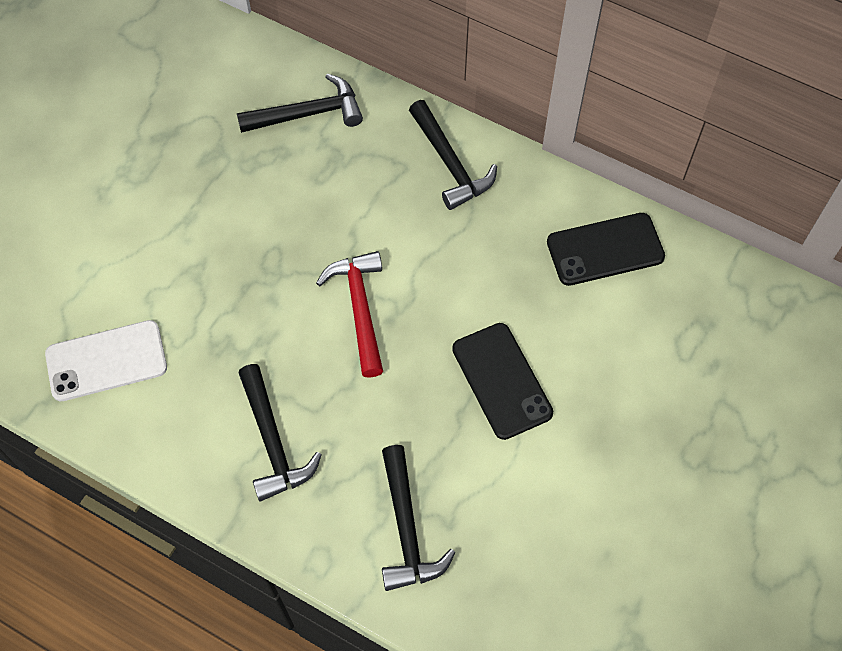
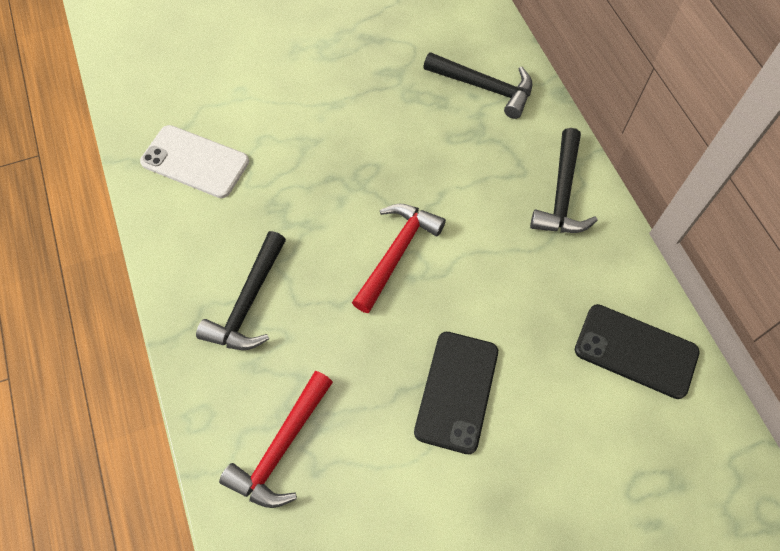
camera: 40 degrees right, 0 degrees up
black hammer [382,445,456,591] -> red hammer [219,371,333,508]

